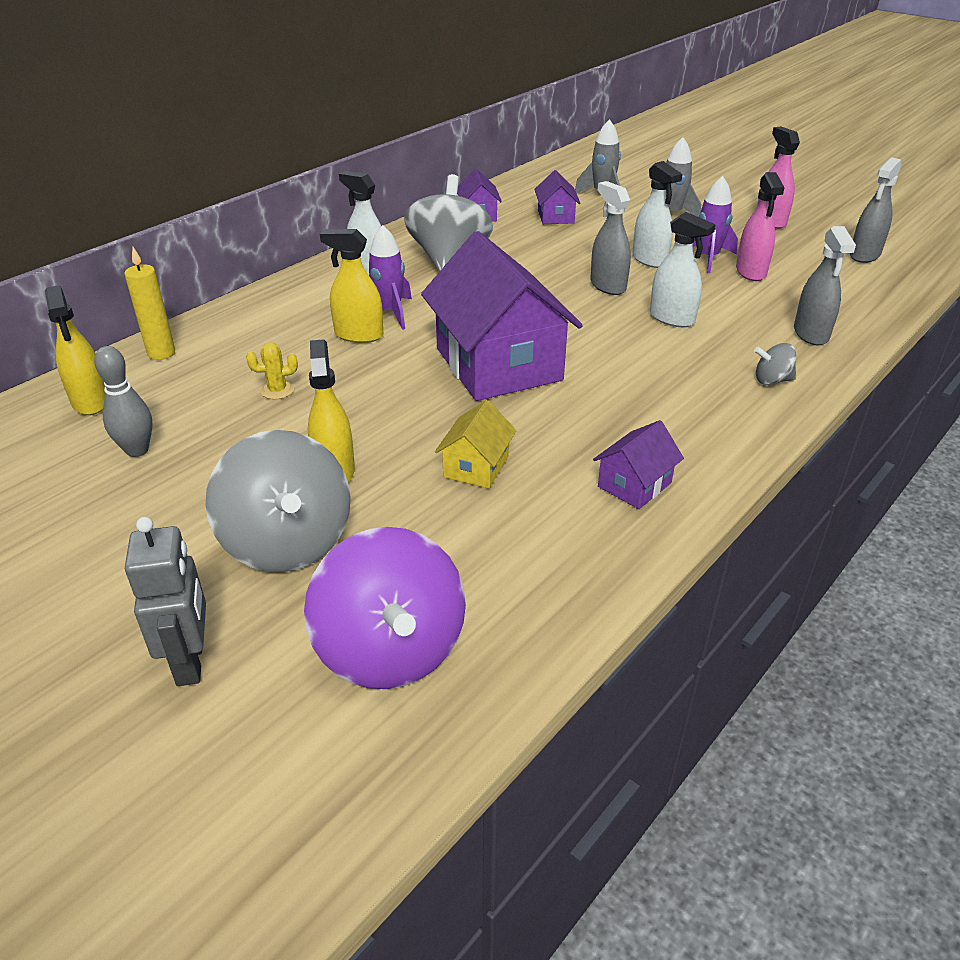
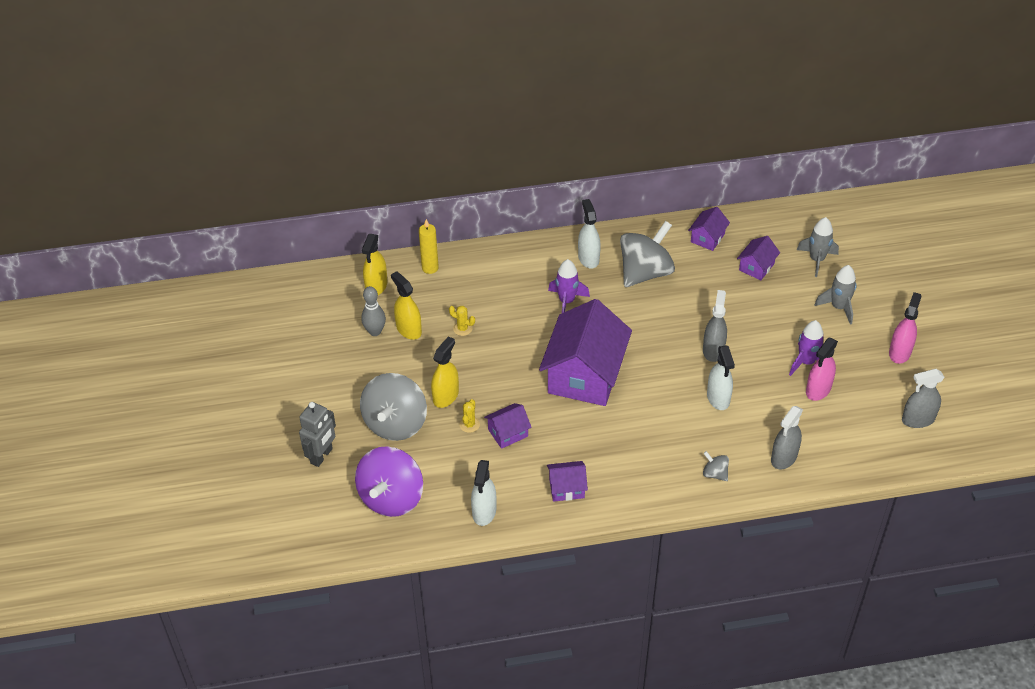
camera: 40 degrees right, 10 degrees up
yellow spray bottle [320,229,383,343] -> yellow spray bottle moved to [391,271,422,340]
yellow house [435,400,517,489] -> purple house [484,403,532,449]
white spray bottle [633,161,682,268] -> white spray bottle moved to [471,460,496,526]
none -> yellow cactus [459,399,480,433]

